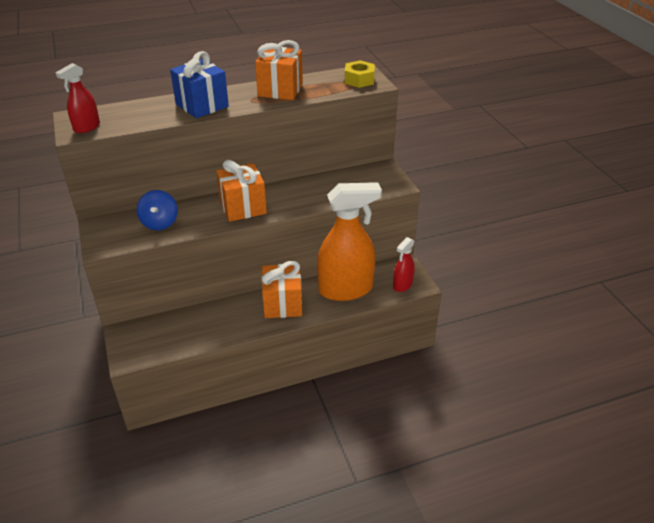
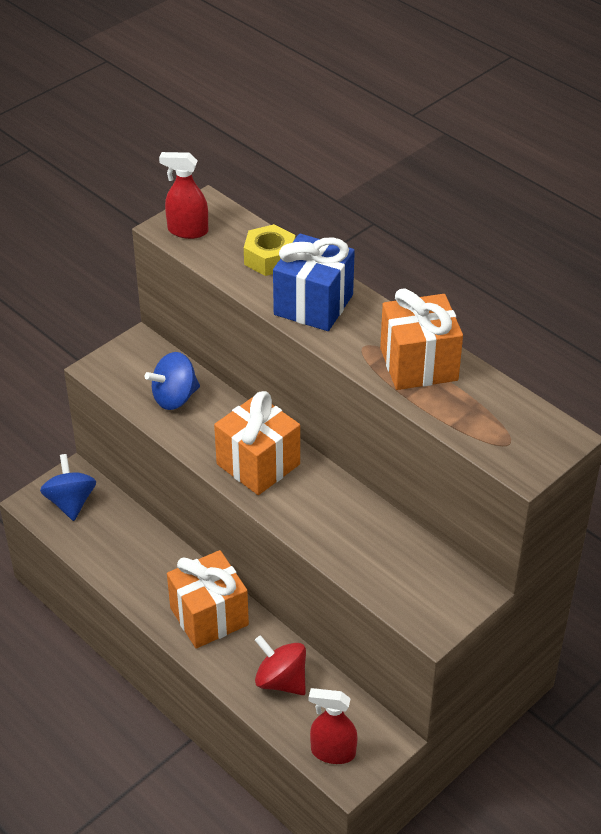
camera: 65 degrees right, 5 degrees up
orange spray bottle [317,182,382,301] -> red spinning top [255,635,306,695]
yellow nut [345,60,375,88] -> yellow nut moved to [244,224,295,276]
none -> blue spinning top [40,454,96,521]

